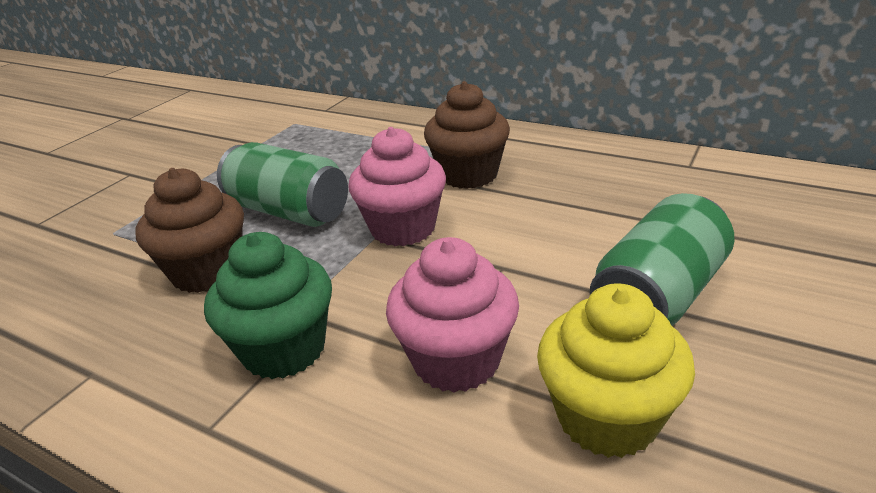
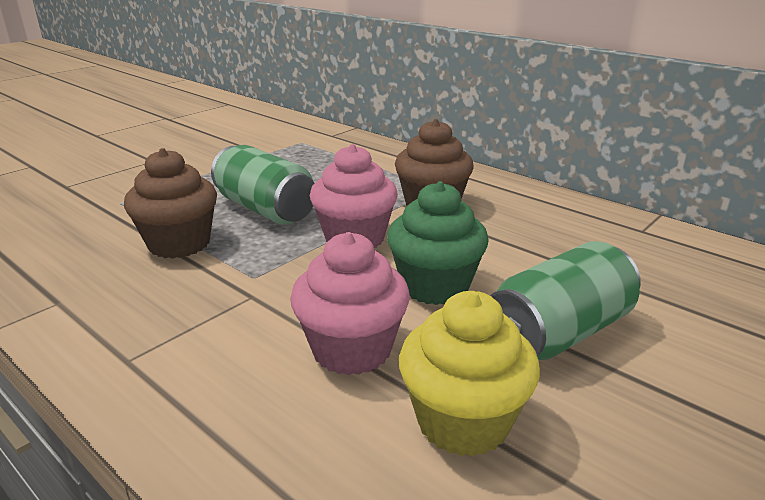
camera: 10 degrees right, 5 degrees down
green cupcake [204,232,332,379] -> green cupcake moved to [387,181,489,305]

